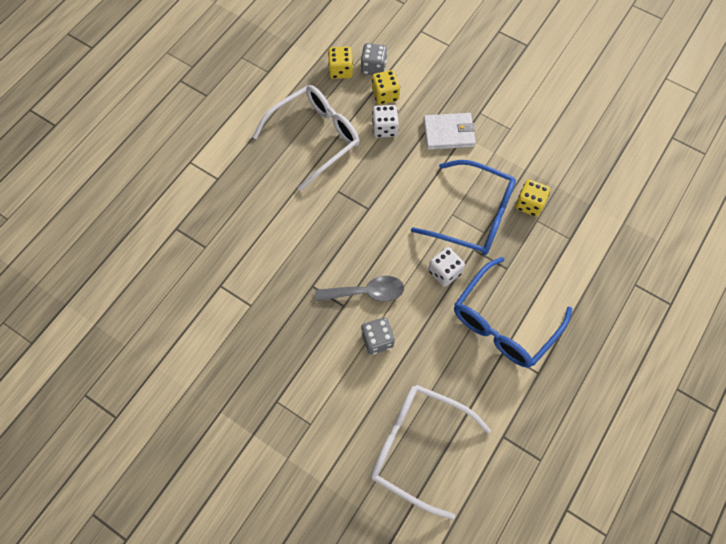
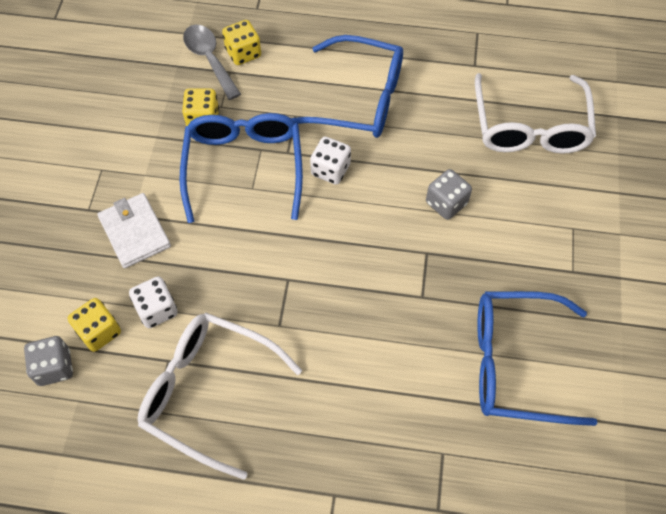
camera: 115 degrees left, 5 degrees down
grey spoon [315,276,404,302] -> grey spoon moved to [183,25,241,100]
yellow dice [328,47,353,79] -> yellow dice moved to [222,20,261,65]
none -> blue glasses [477,291,597,426]

